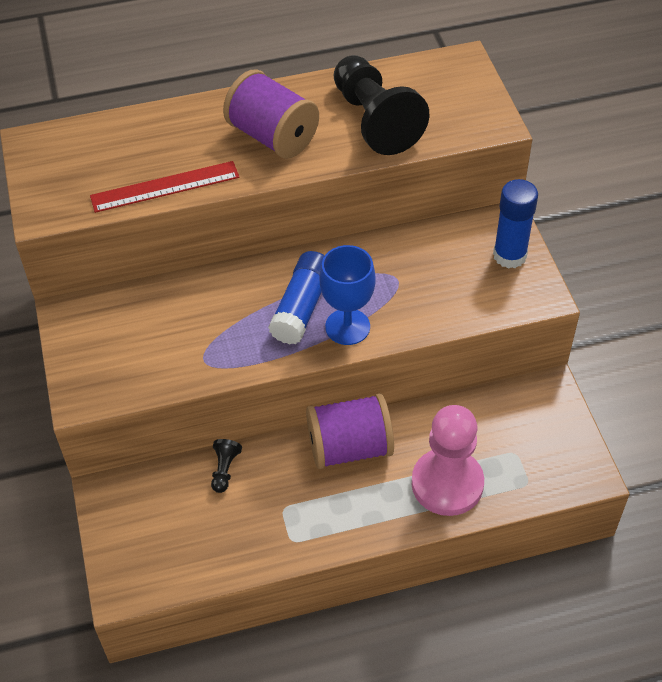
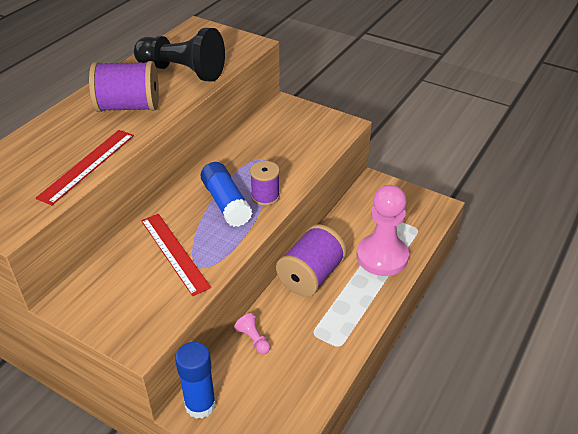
camera: 45 degrees left, 10 degrees down
black pawn [211,439,242,493] -> pink pawn [234,313,270,354]
blue goblet [320,245,376,345] -> purple spool [250,161,280,206]
blue glue stick [493,179,538,269] -> blue glue stick moved to [175,342,216,419]
none -> red ruler [141,214,211,296]

